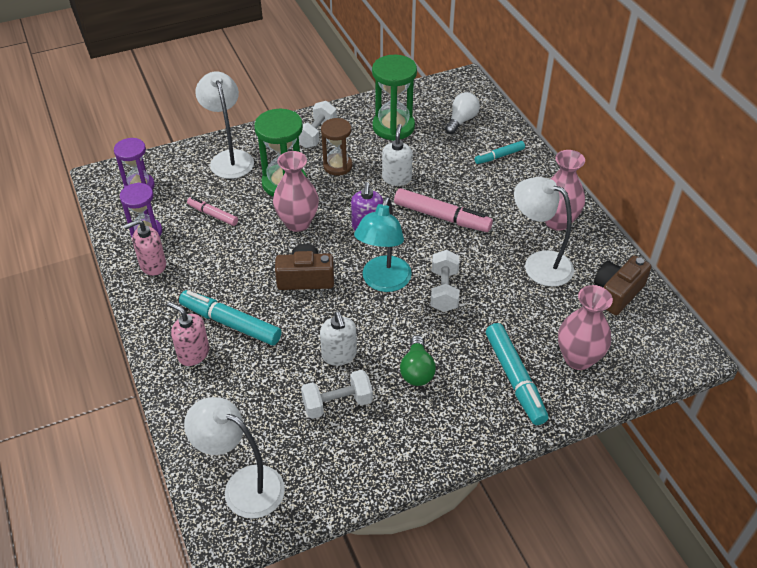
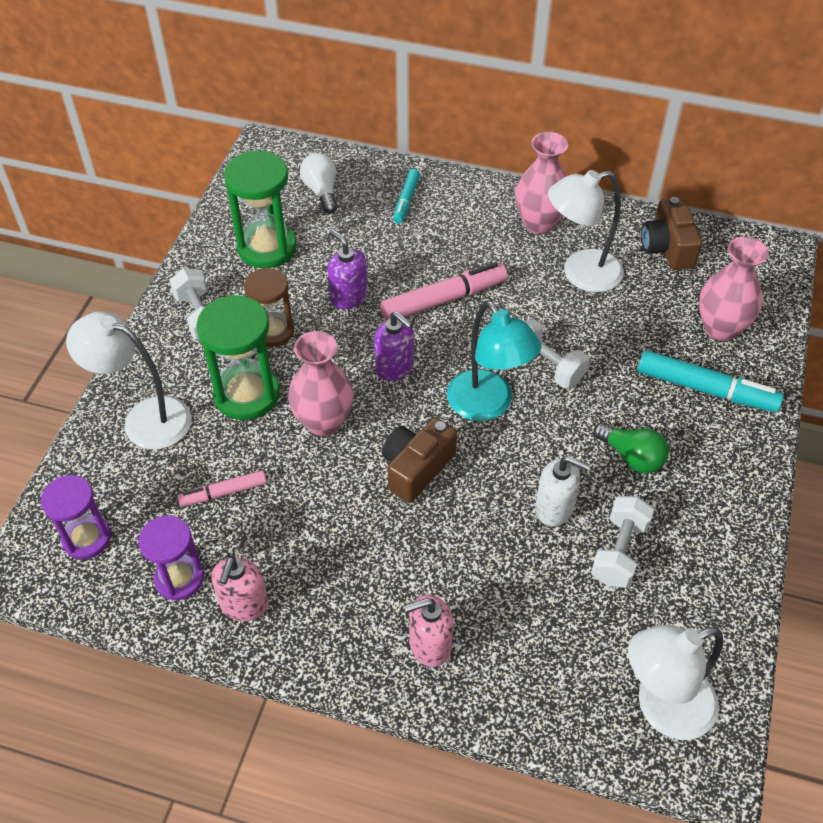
camera: 50 degrees left, 5 degrees up
turquoise marker [179,290,282,346] -> none
white soap dispenser [382,124,413,186] -> purple soap dispenser [327,229,368,309]

